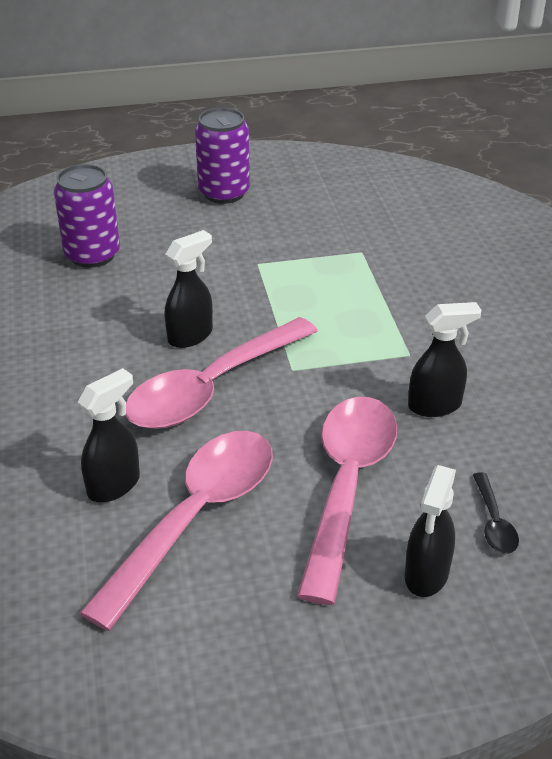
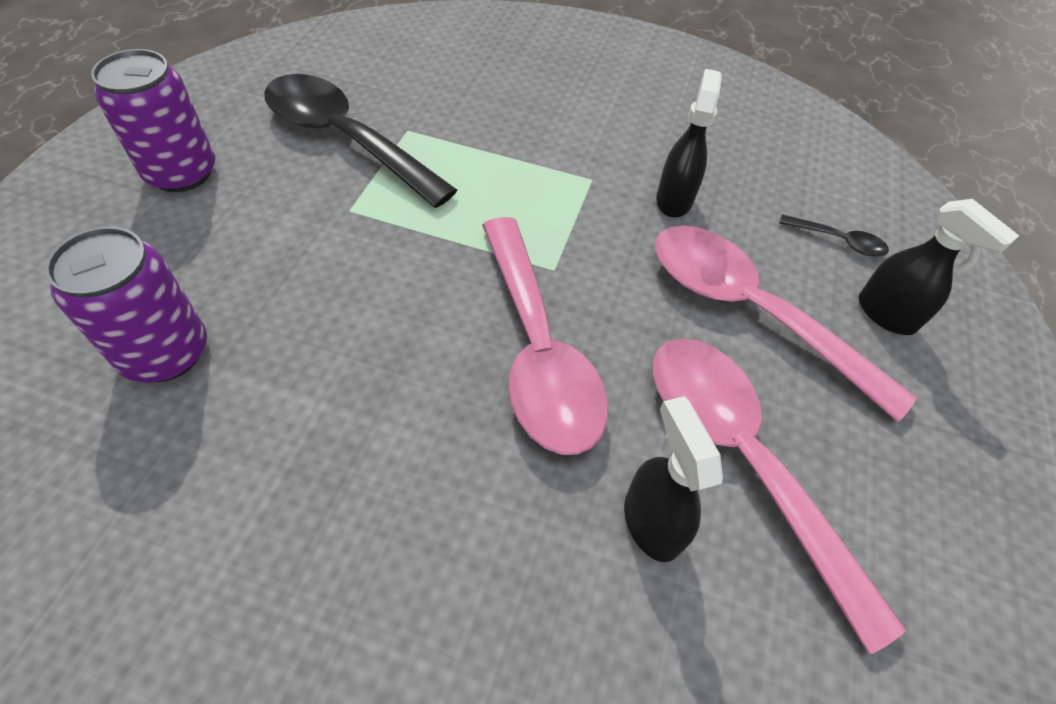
camera: 65 degrees left, 15 degrees up
black spray bottle [164,230,213,348] -> none
none -> black spoon [264,74,457,208]

